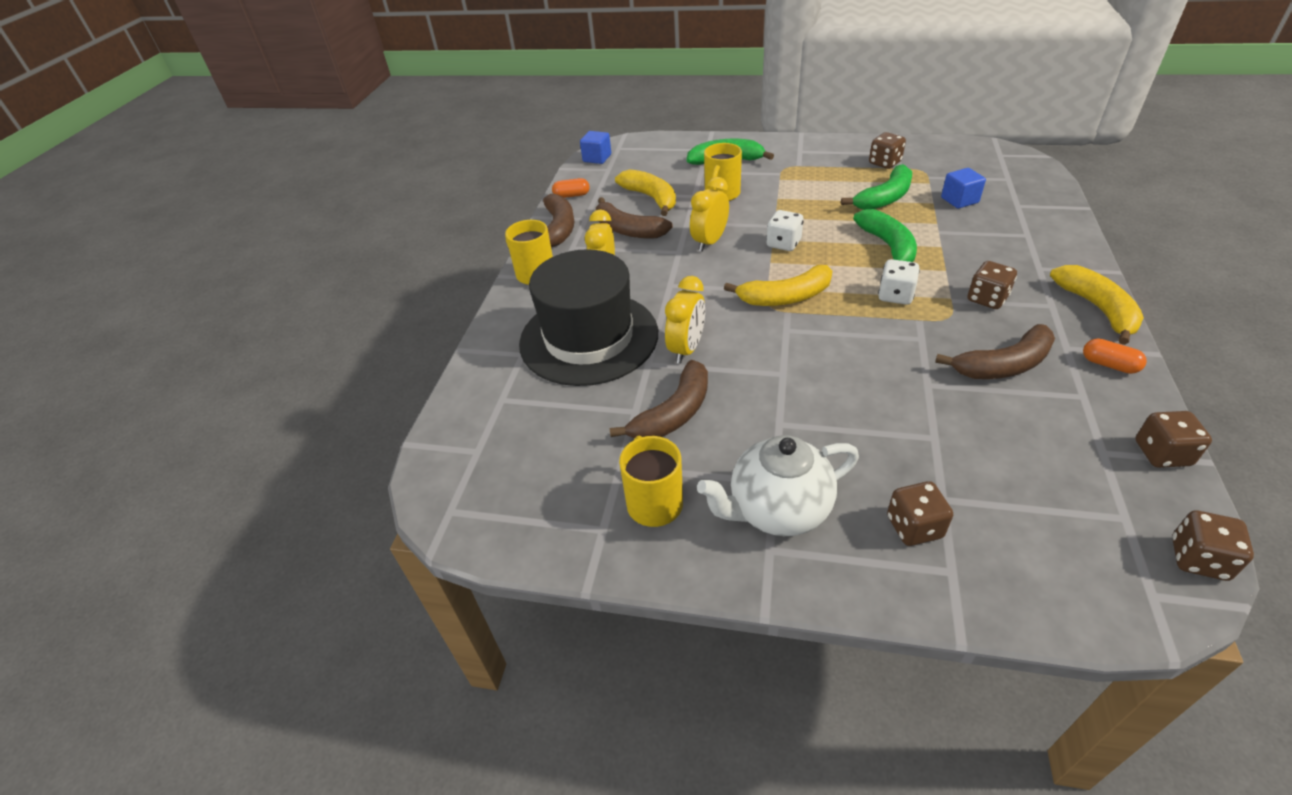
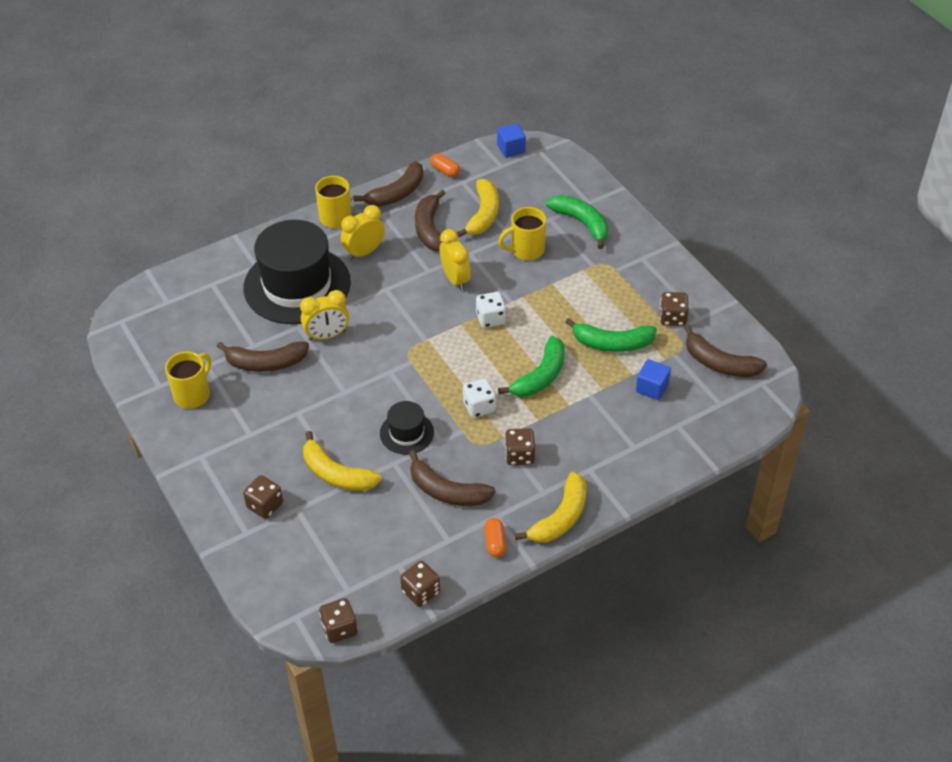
camera: 45 degrees right, 5 degrees up
yellow clock [690,177,729,252] -> yellow clock turned 75 degrees clockwise [440,229,471,291]
white teapot [697,435,859,536] -> none
yellow banana [724,265,832,306] -> yellow banana moved to [303,431,382,491]
none -> black hat [380,401,434,454]
none -> brown banana [684,325,767,377]

